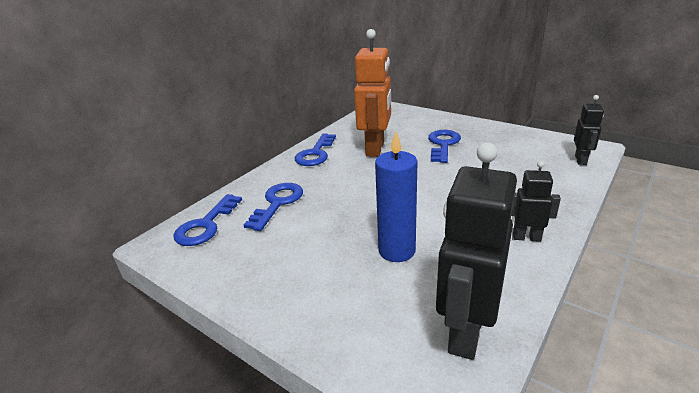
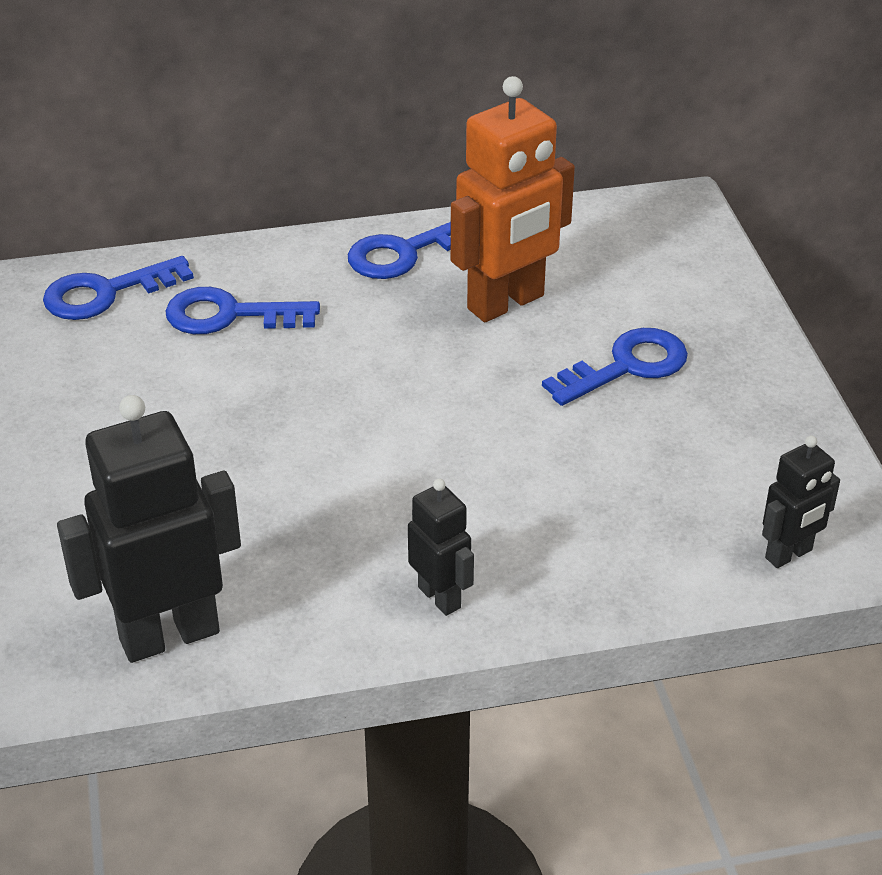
camera: 40 degrees right, 10 degrees up
blue key [244,183,303,231] -> blue key turned 150 degrees counterclockwise [165,287,320,334]
blue candle [375,132,418,262] -> none

